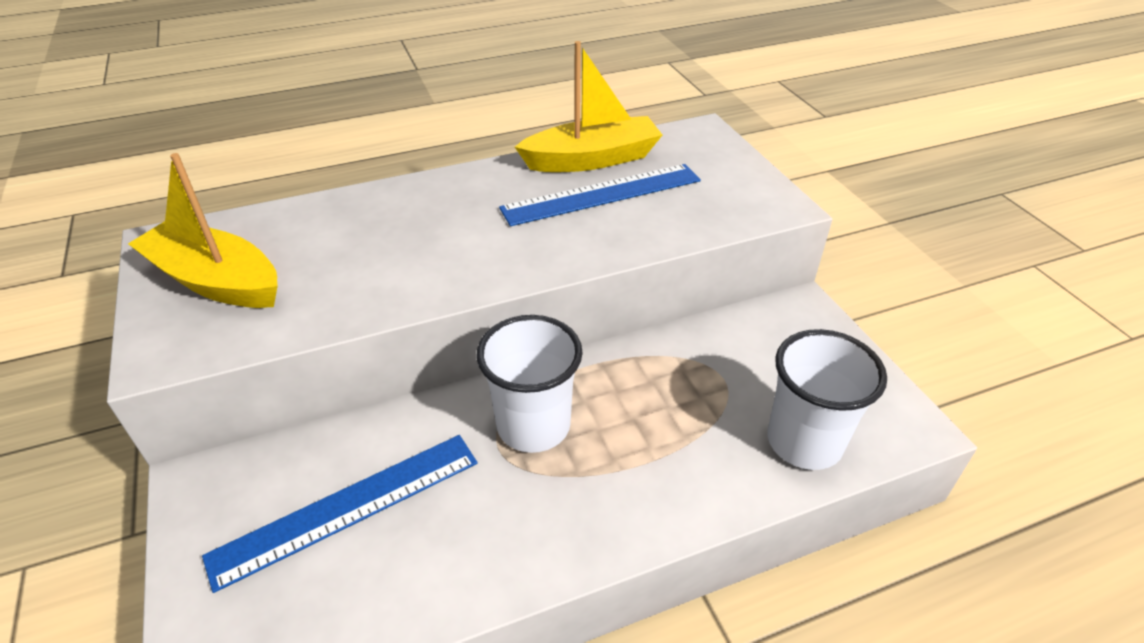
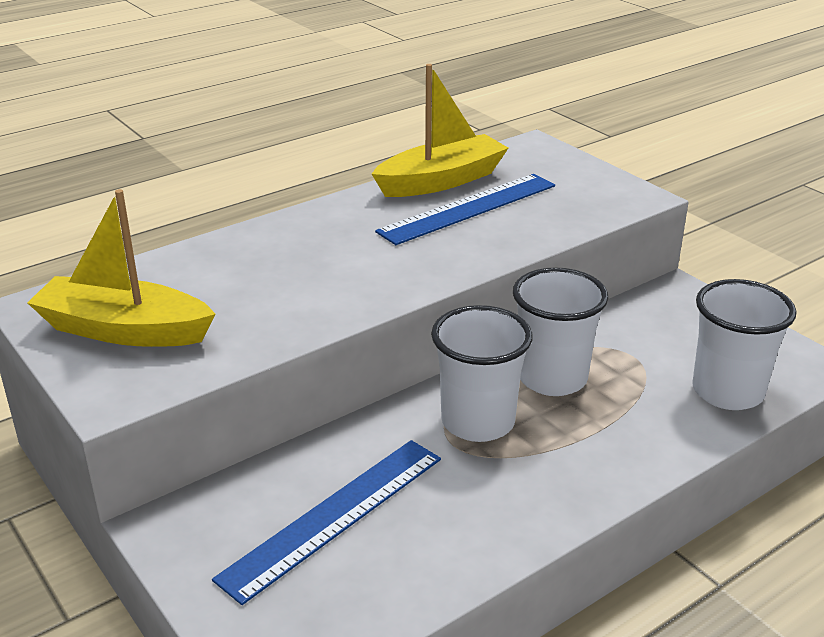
camera: 15 degrees left, 10 degrees down
none -> white cup [513,267,608,396]

